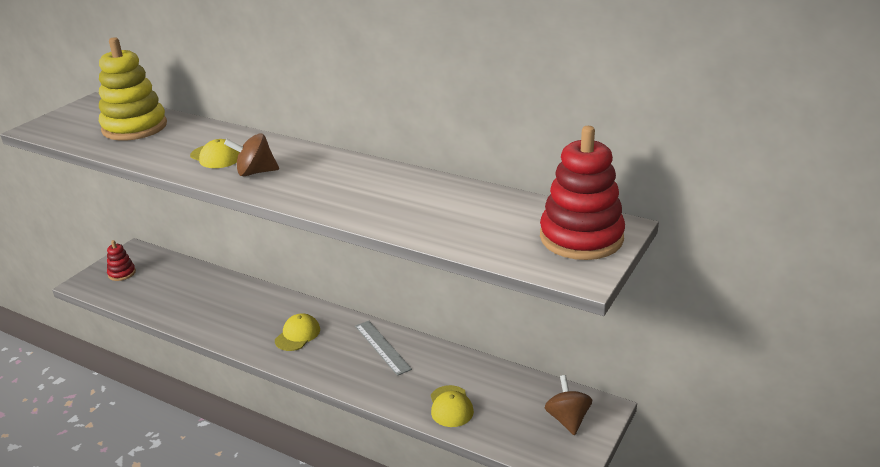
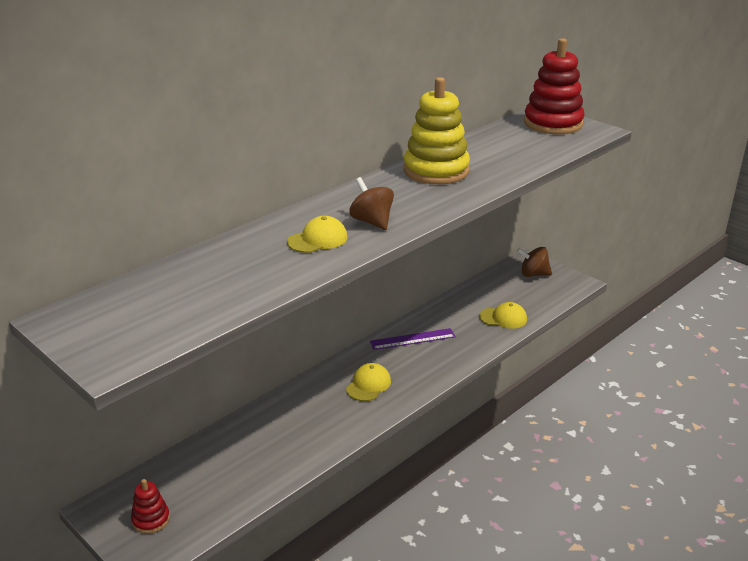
camera: 75 degrees left, 0 degrees up
yellow stacking toy [99,37,167,141] -> yellow stacking toy moved to [404,77,470,184]
brown spinning top [224,134,279,176] -> brown spinning top turned 135 degrees clockwise [349,177,394,230]
yellow cap [275,313,320,351] -> yellow cap turned 75 degrees clockwise [346,363,391,401]
grey ruler [355,321,412,376] -> purple ruler [370,328,456,350]

